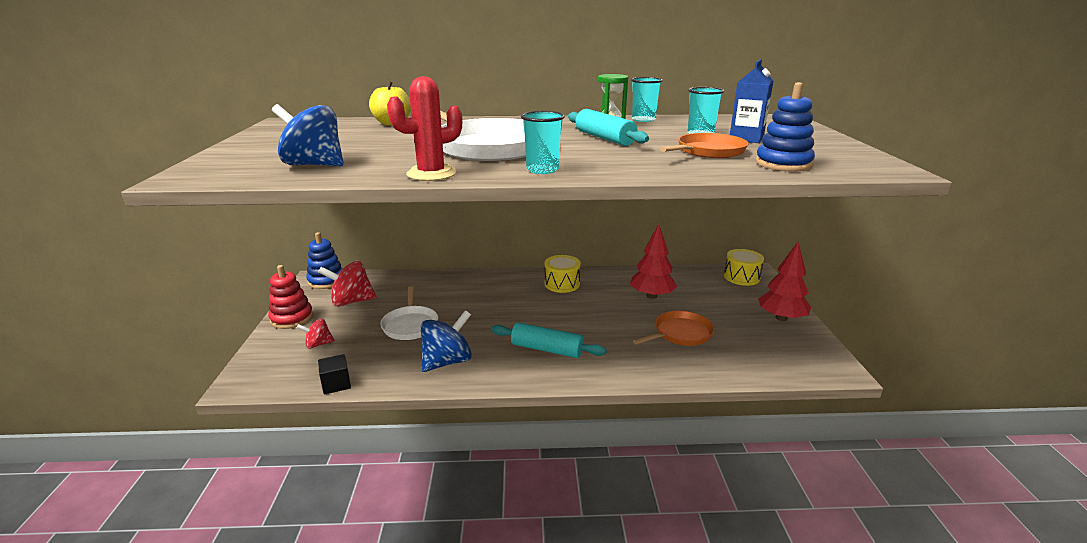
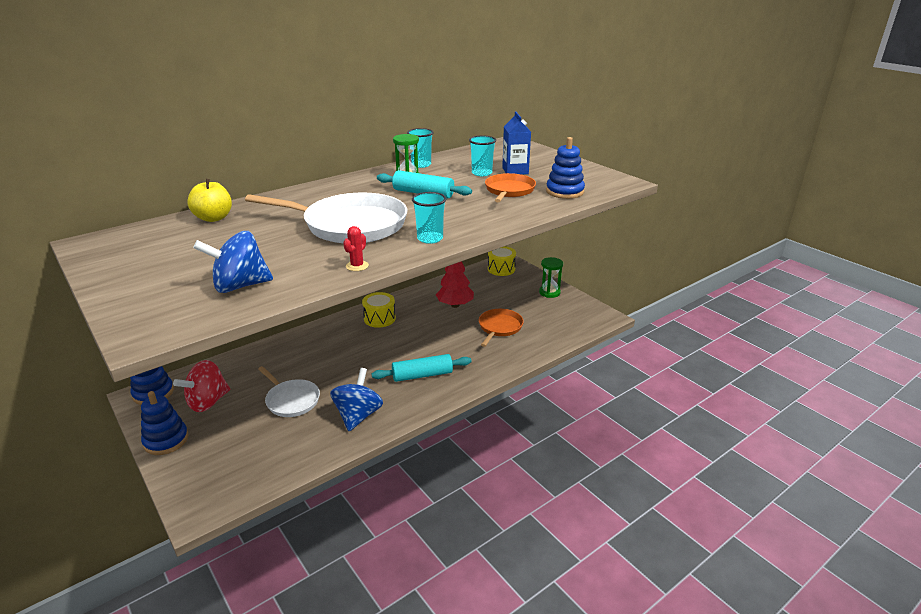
camera: 35 degrees left, 5 degrees up
red stacking toy [268,265,313,329] -> blue stacking toy [141,391,188,455]
red spinning top [297,318,335,349] -> none
black cube [318,354,351,394] -> none
red cactus [387,76,462,181] -> red cactus [343,226,369,271], size x0.54
red tree [758,242,811,321] -> green hourglass [539,257,563,298]

